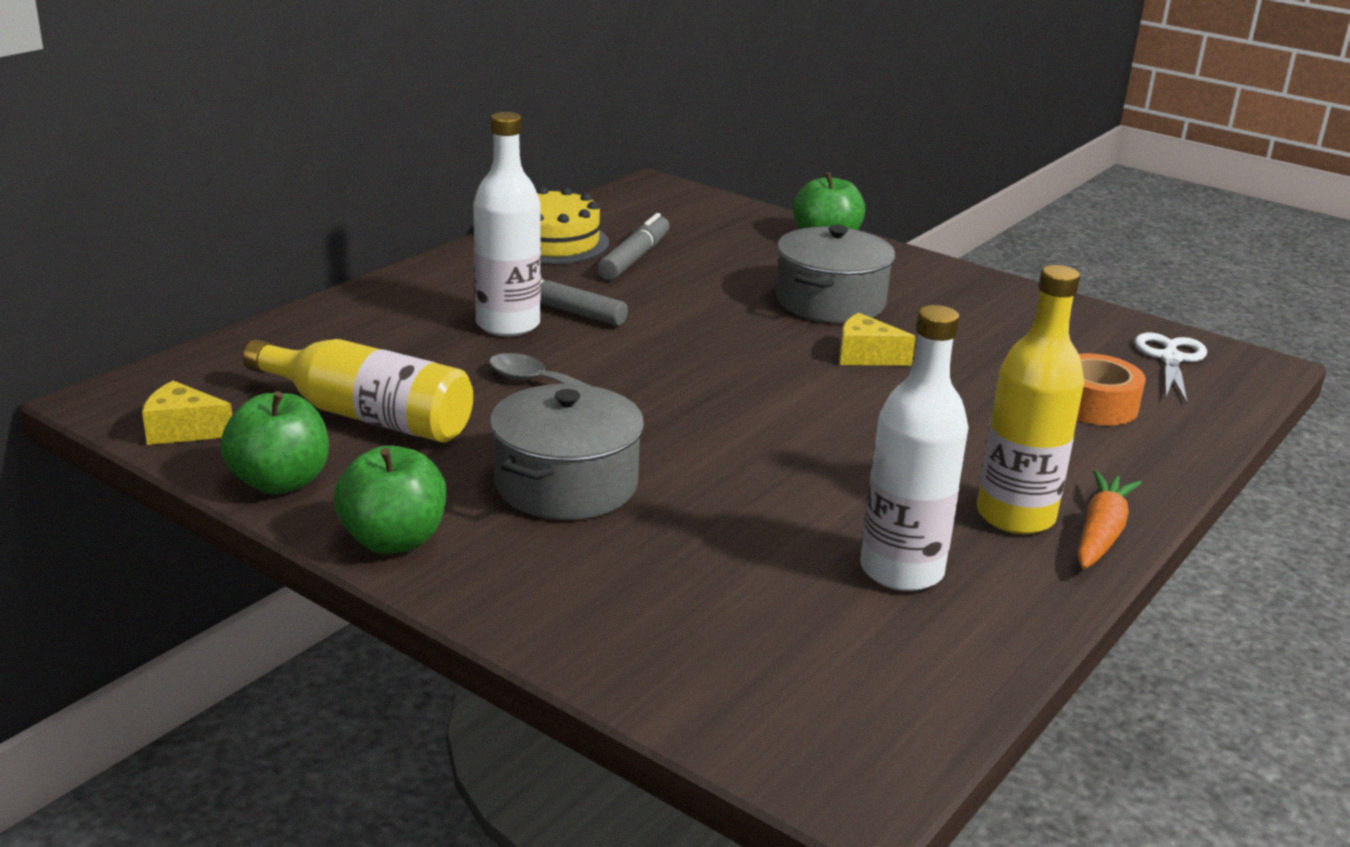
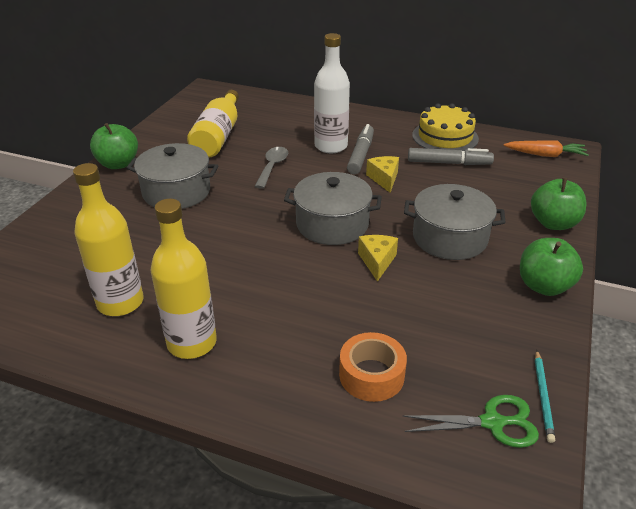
camera: 75 degrees right, 10 degrees up
yellow cheese [142,380,232,445] -> yellow cheese moved to [366,156,399,193]
green apple [220,391,329,494] -> green apple moved to [520,238,583,296]
white bottle [860,305,969,591] -> yellow bottle [73,163,144,316]
orange carrot [1078,470,1142,569] -> orange carrot moved to [503,140,589,157]
white scissors [1135,333,1207,403] -> green scissors [402,395,539,448]
none -> grey pot [284,172,382,245]
none -> turquoise pencil [535,350,555,443]

